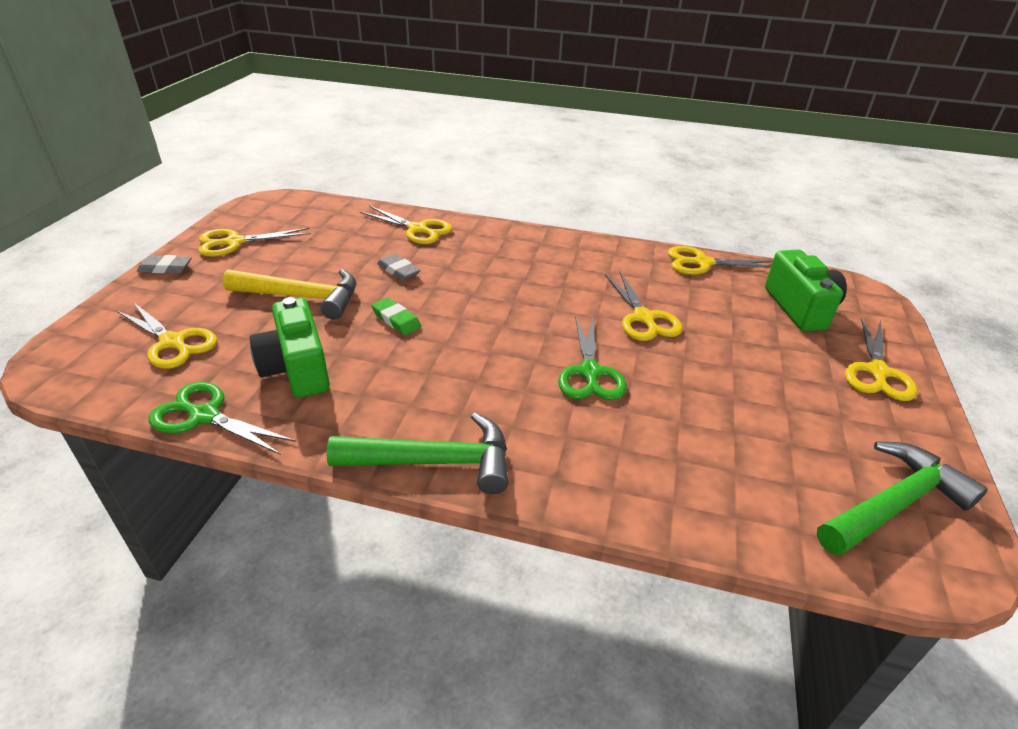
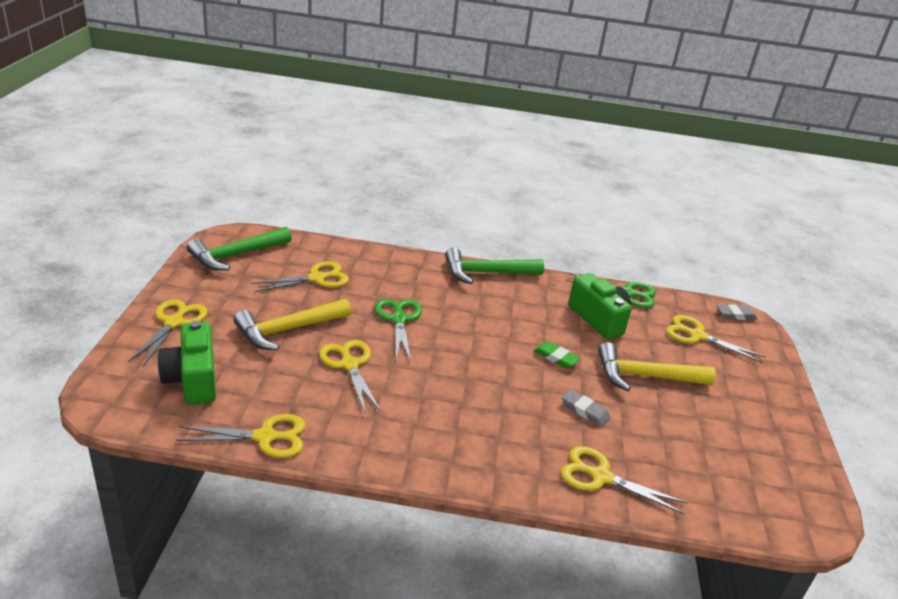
camera: 170 degrees right, 5 degrees down
grey eraser [137,255,192,273] -> grey eraser moved to [716,304,757,320]
yellow scissors [198,228,311,257] -> yellow scissors moved to [251,261,349,292]
none -> yellow hammer [234,299,351,350]

